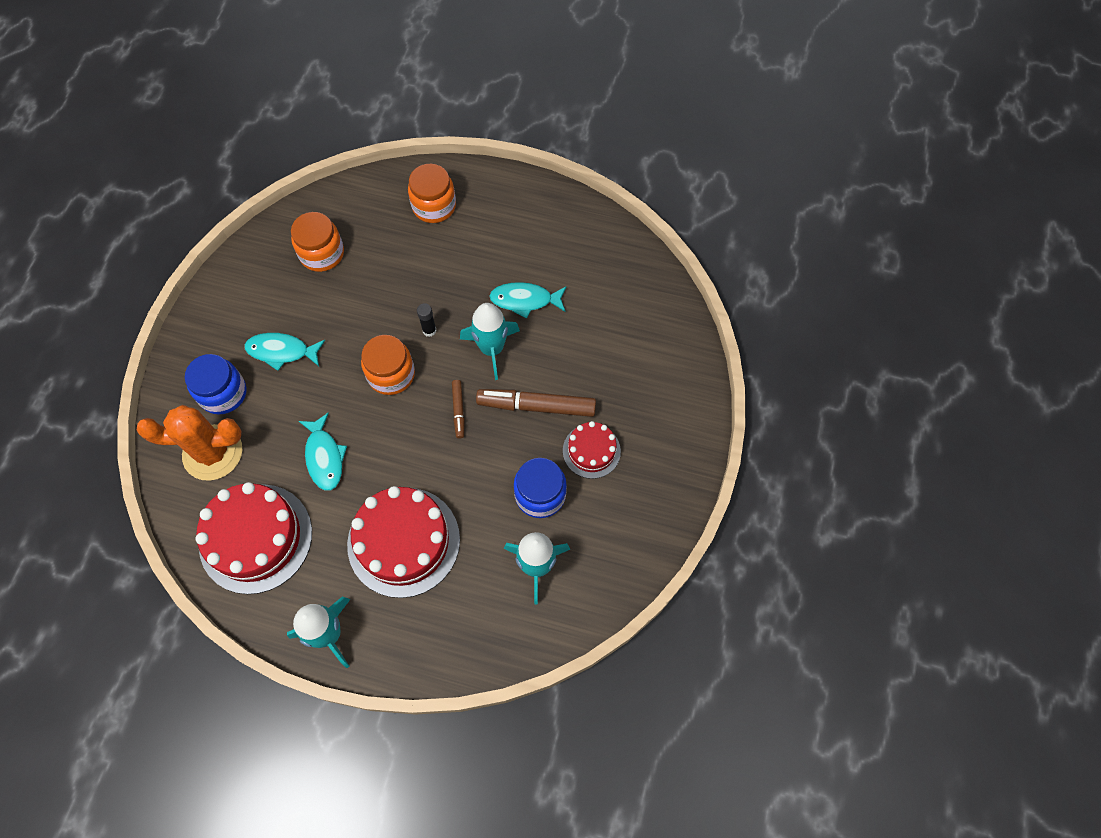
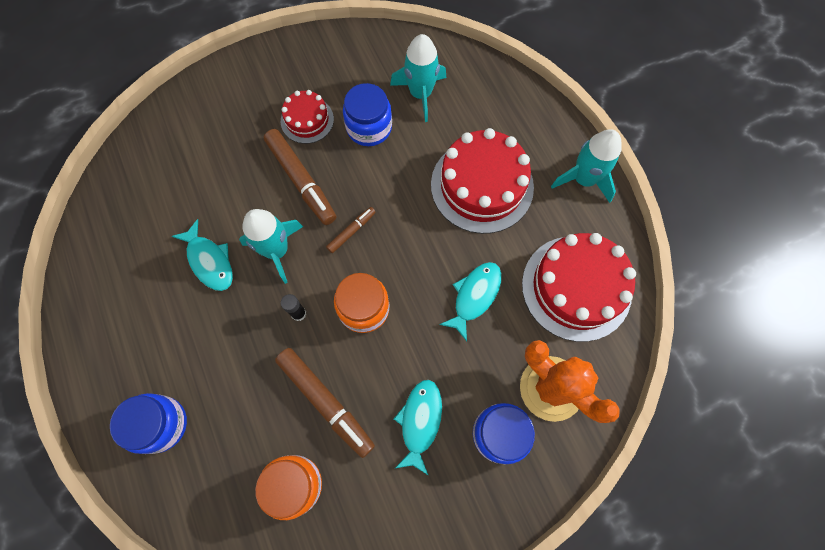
camera: 130 degrees left, 5 degrees up
turquoise fish [244,333,325,371] -> turquoise fish turned 135 degrees counterclockwise [394,380,442,476]
orange jar [408,164,456,223] -> blue jar [110,393,187,454]
none -> brown marker [275,348,375,458]

